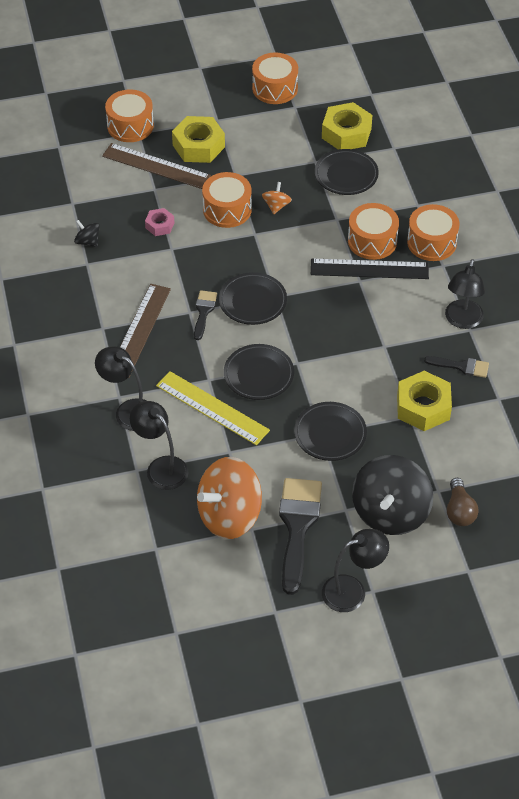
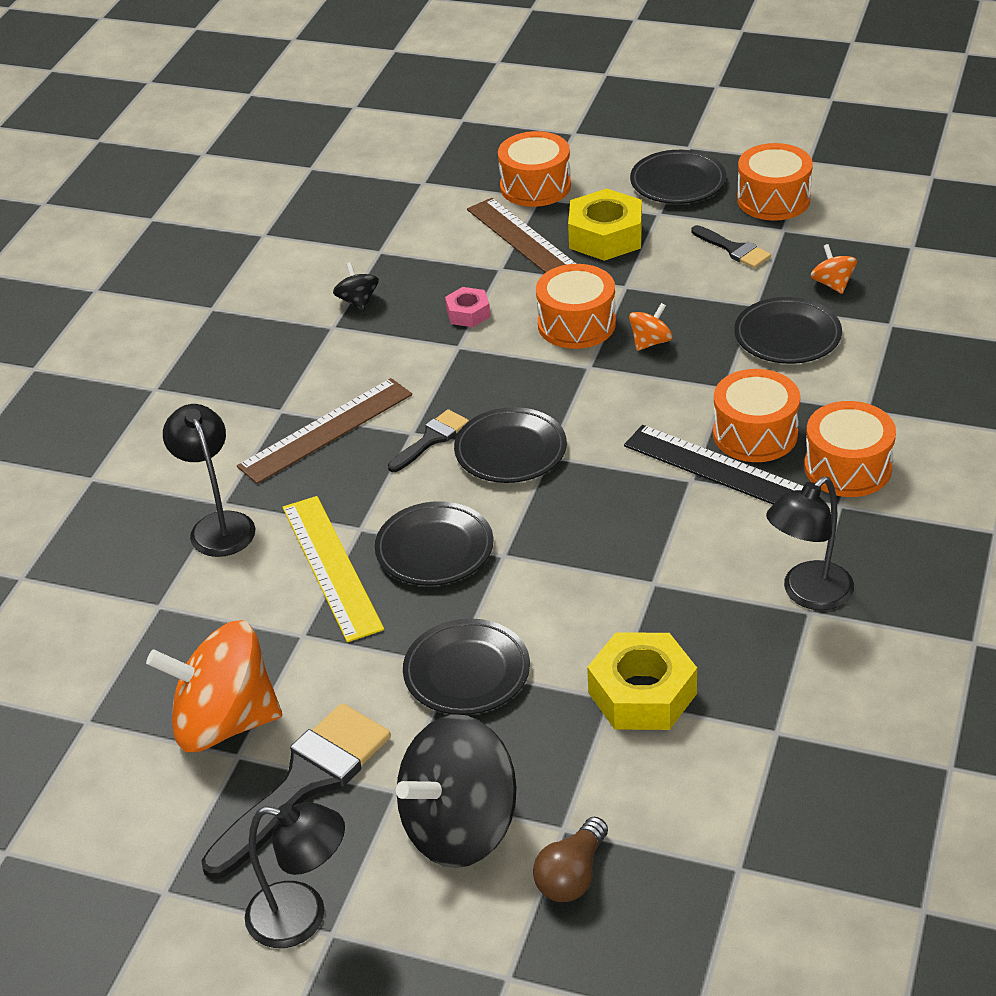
camera: 35 degrees right, 10 degrees down
black lamp [130,401,188,490] -> none
yellow nut [322,102,372,149] -> orange spinning top [810,244,857,294]
black brush [424,356,489,378] -> black brush moved to [691,225,771,268]
none -> black plate [630,150,726,204]

